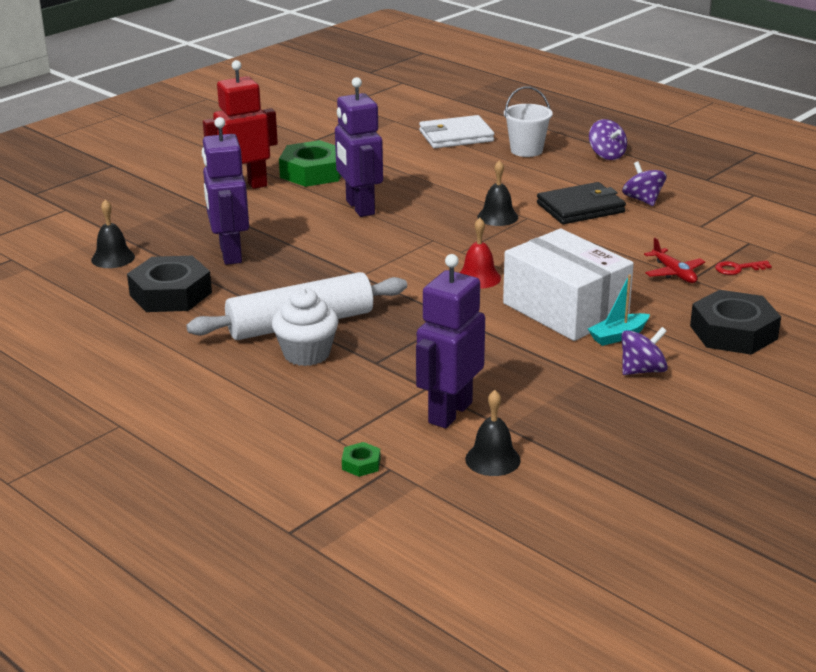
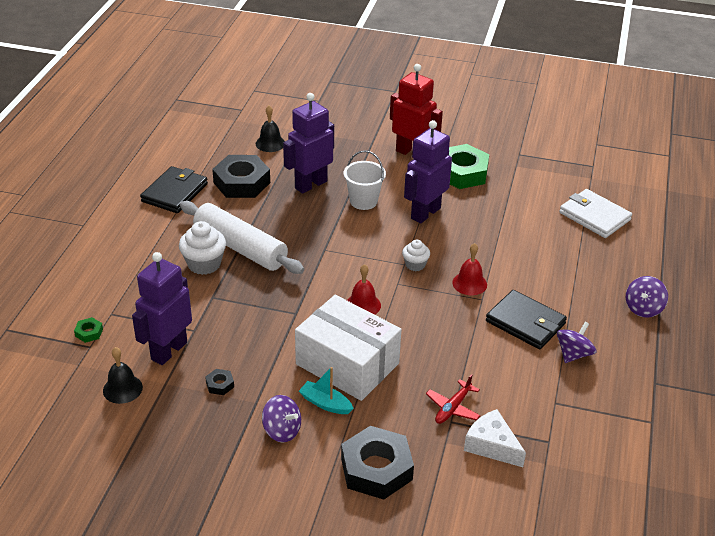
camera: 60 degrees right, 10 degrees up
purple robot [416,254,485,428] -> purple robot turned 60 degrees counterclockwise [132,252,192,365]
black bell [478,160,518,226] -> red bell [452,243,487,295]
white box [503,228,634,341] -> white box turned 75 degrees counterclockwise [295,295,401,401]
white bucket [504,86,553,157] -> white bucket moved to [344,150,386,210]
red key [715,260,772,275] -> white cheese [464,409,526,467]
none -> black wallet [140,166,208,213]
none -> black nut [205,369,234,395]
none -> white cupcake [402,240,430,271]

